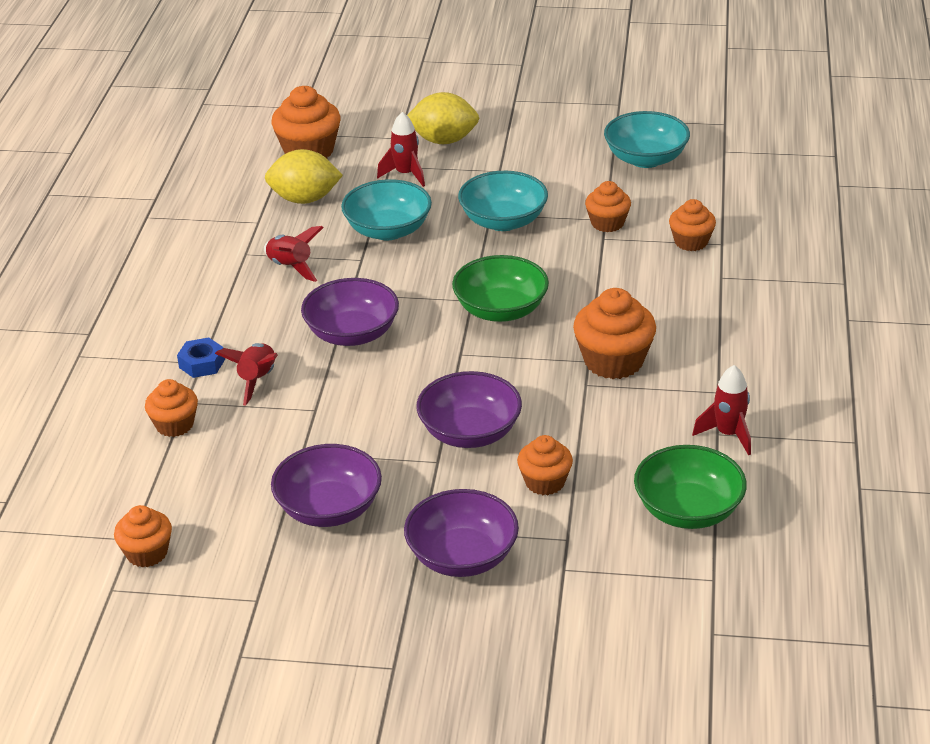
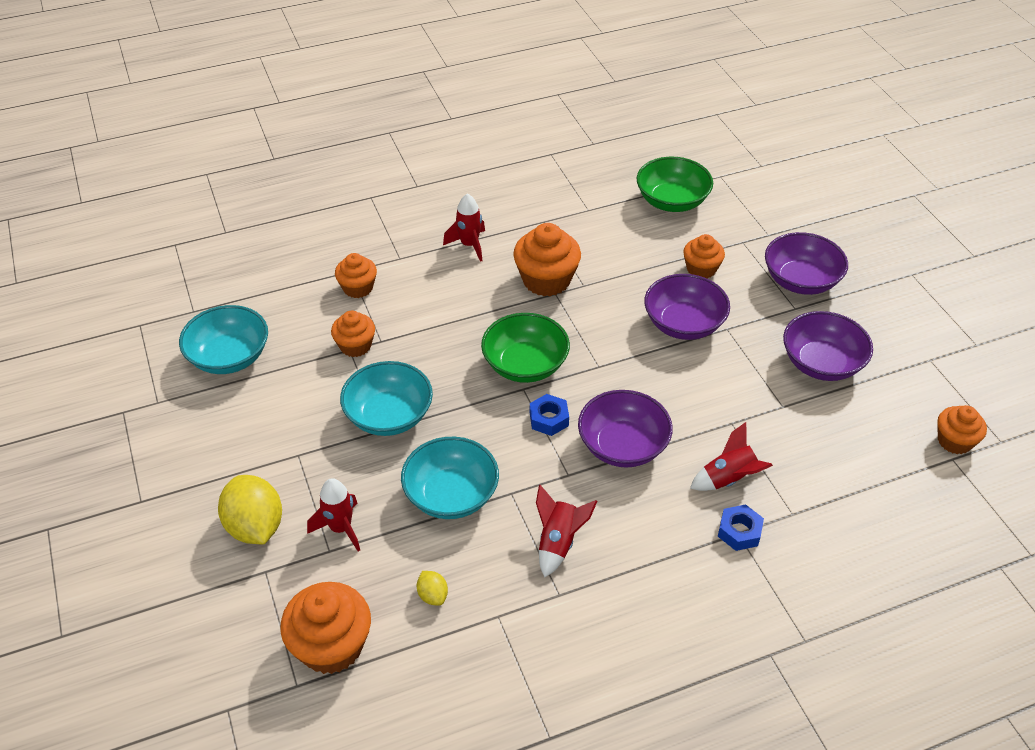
camera: 120 degrees left, 10 degrees up
orange cupcake [145,379,198,437] -> none
yellow lemon [265,149,343,204] -> yellow lemon [417,571,448,605], size x0.47
red rocket [692,365,751,455] -> red rocket moved to [443,193,485,262]
none -> blue nut [530,394,569,436]

